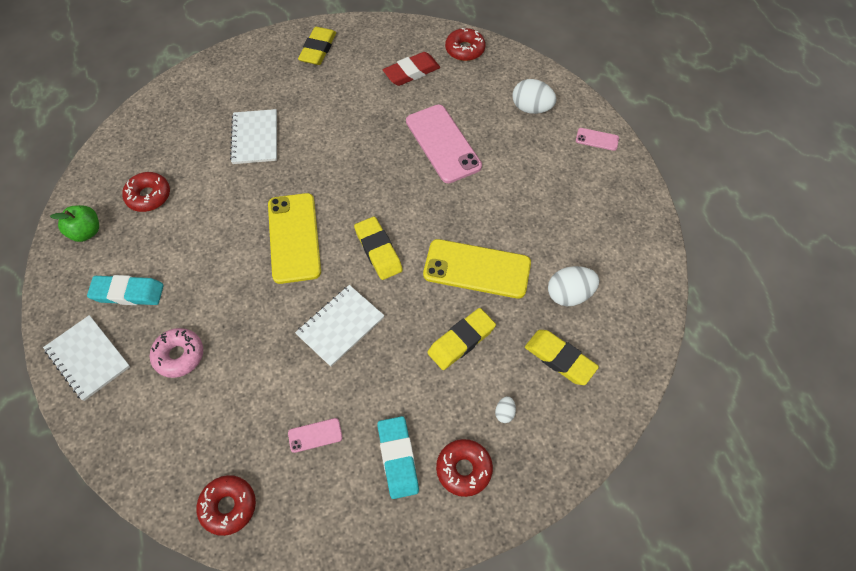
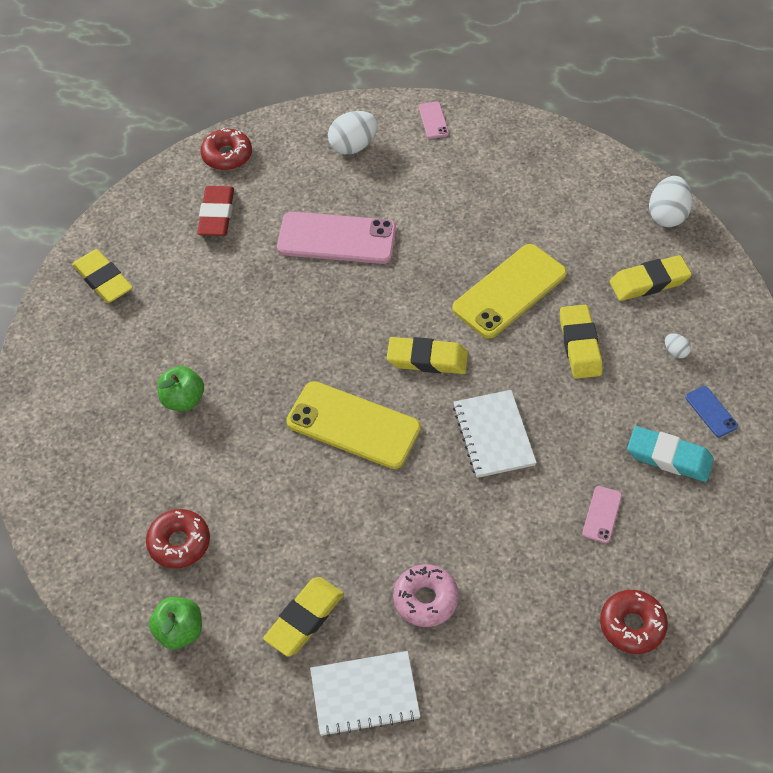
camera: 55 degrees left, 5 degrees down
turquoise eraser [87,275,164,305] -> yellow eraser [263,577,344,657]
white notebook [230,109,277,164] -> green apple [157,366,204,411]
red donut [436,439,493,497] -> blue phone [685,386,738,437]
white egg [548,266,599,306] -> white egg moved to [649,176,692,227]
pink phone [576,128,619,151] -> pink phone turned 60 degrees counterclockwise [419,101,449,139]

